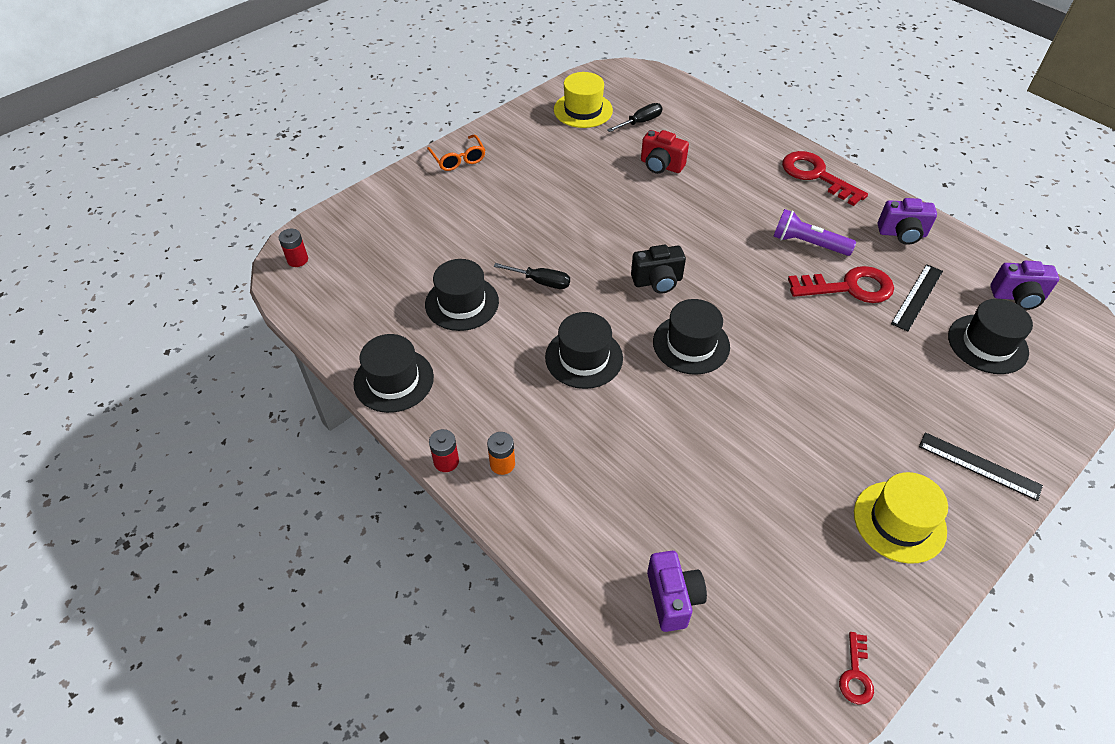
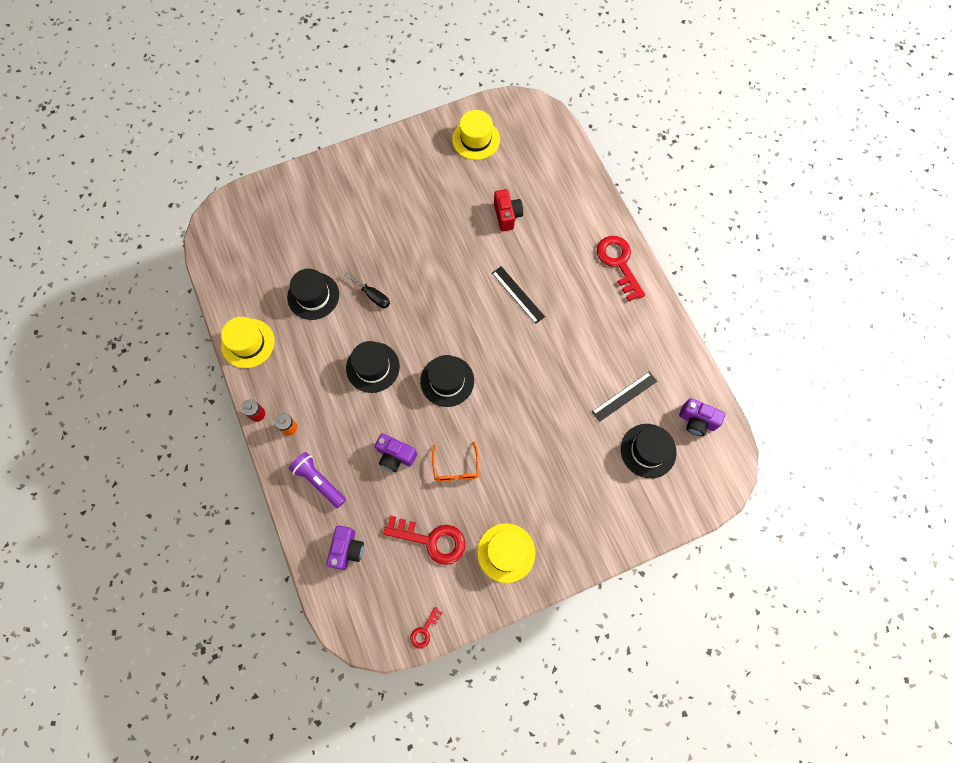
camera: 20 degrees right, 20 degrees up
red battery [278,229,308,267] -> none
black hat [353,334,434,413] -> yellow hat [221,317,274,368]
orange glasses [427,134,485,171] -> orange glasses moved to [432,441,479,482]
black screwdriver [607,103,662,132] -> none
black camera [631,245,686,294] -> none
red camera [641,130,689,174] -> red camera turned 150 degrees counterclockwise [494,189,523,231]
purple flashlight [773,209,856,256] -> purple flashlight moved to [289,452,346,508]
red key [788,266,894,303] -> red key moved to [383,516,465,565]
purple camera [878,198,937,245] -> purple camera moved to [375,433,417,472]
black ruler [919,432,1043,501] -> black ruler moved to [492,266,545,324]

